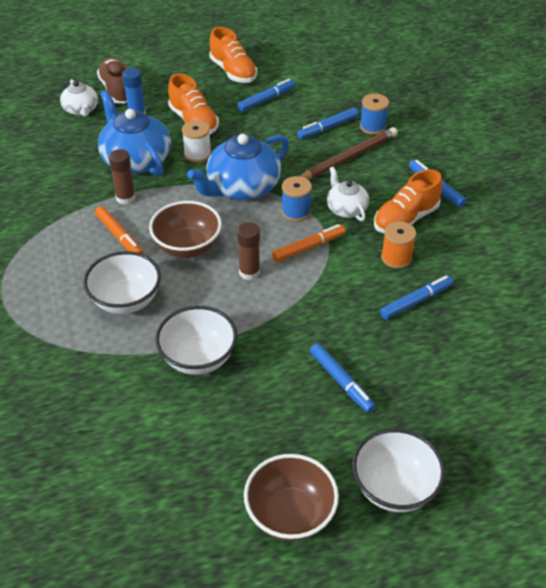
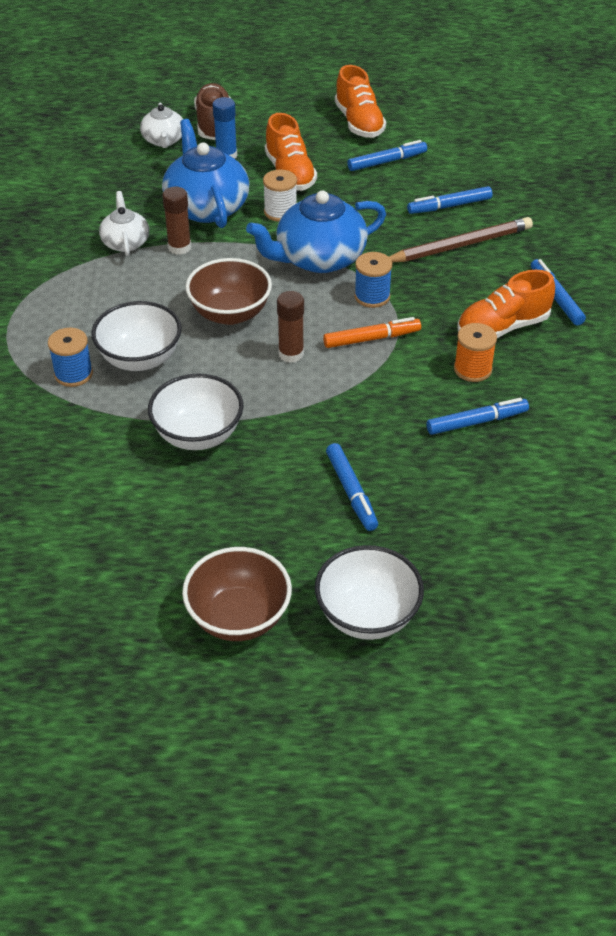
camera: 15 degrees right, 0 degrees up
orange marker [95,206,143,254] -> none
white teapot [327,166,369,221] -> white teapot moved to [99,191,149,256]
blue spool [360,93,389,135] -> blue spool moved to [48,328,93,387]

